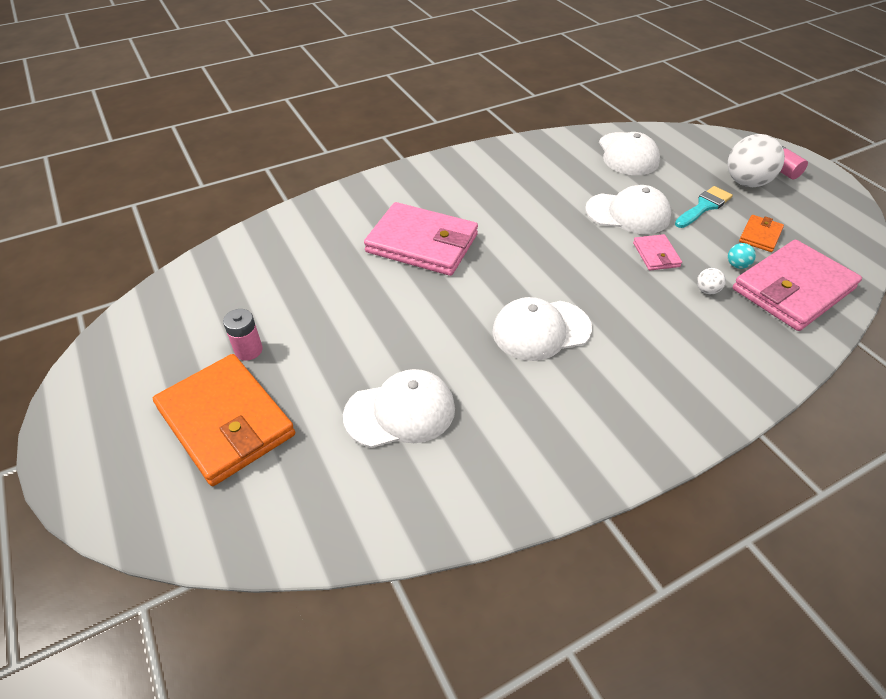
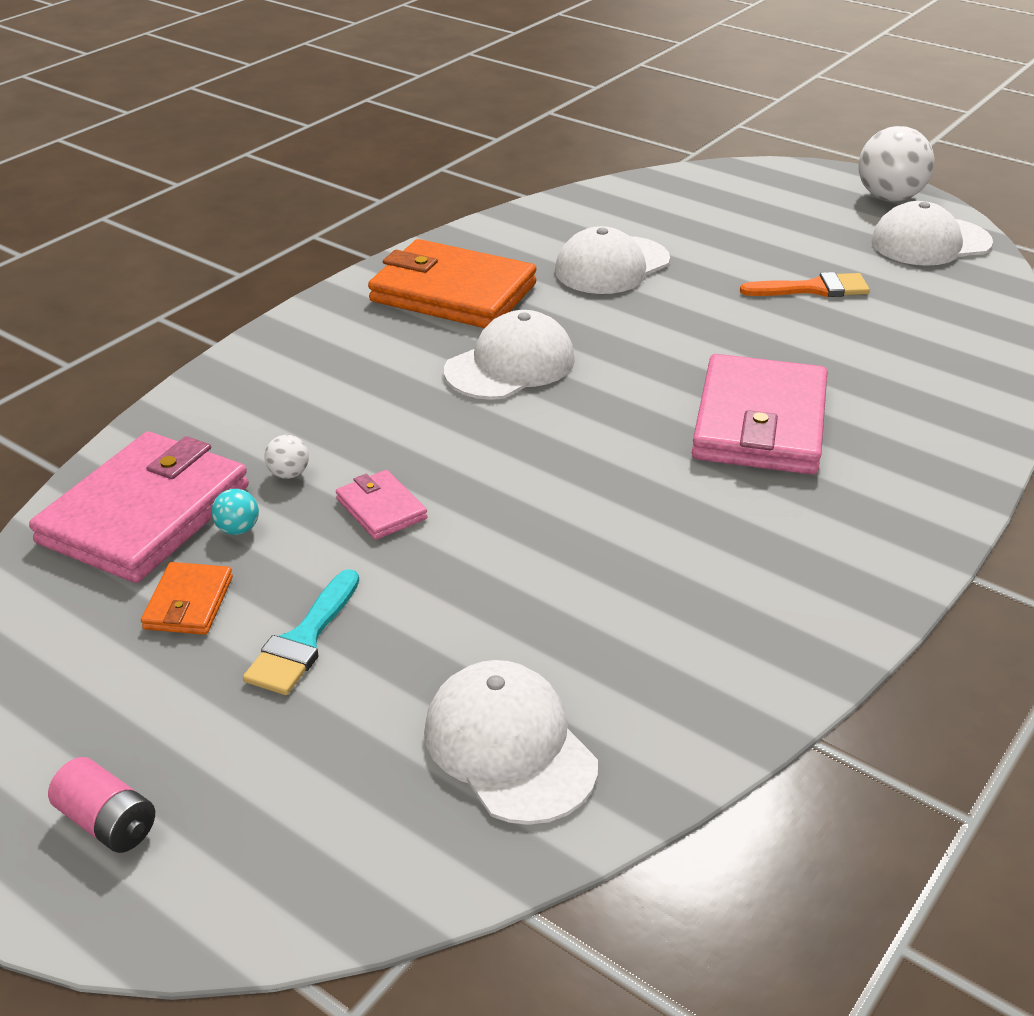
camera: 155 degrees right, 10 degrees down
orange wallet [153,354,295,486] -> orange wallet moved to [368,239,537,328]
pink battery [223,309,263,361] -> none
pink wallet [364,202,478,276] -> pink wallet turned 75 degrees counterclockwise [692,354,827,475]
white cap [585,185,671,234] -> white cap moved to [871,201,993,266]
white ball [728,134,785,187] -> white ball moved to [859,126,934,201]
none -> orange brush [740,272,870,297]

